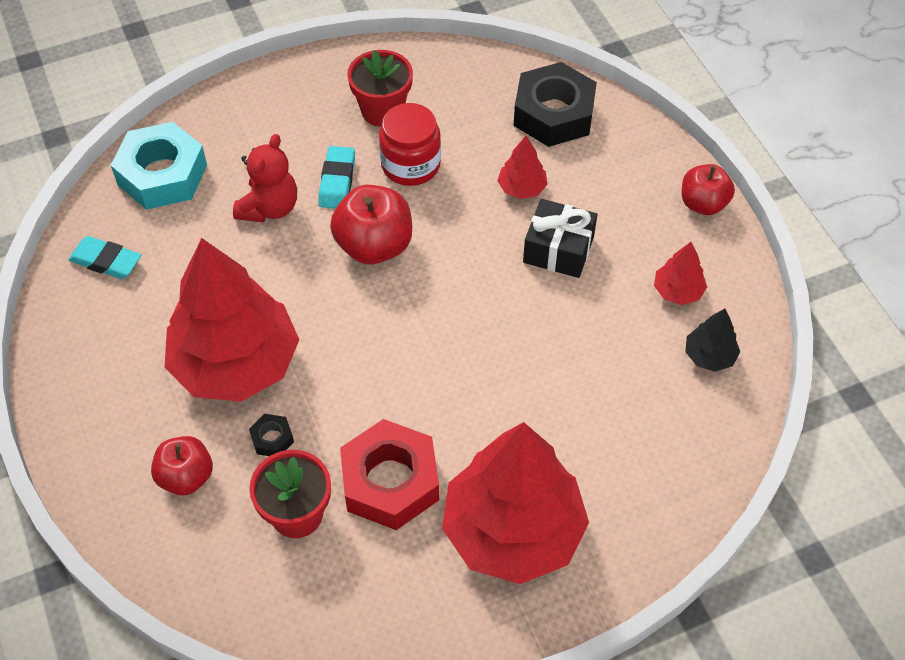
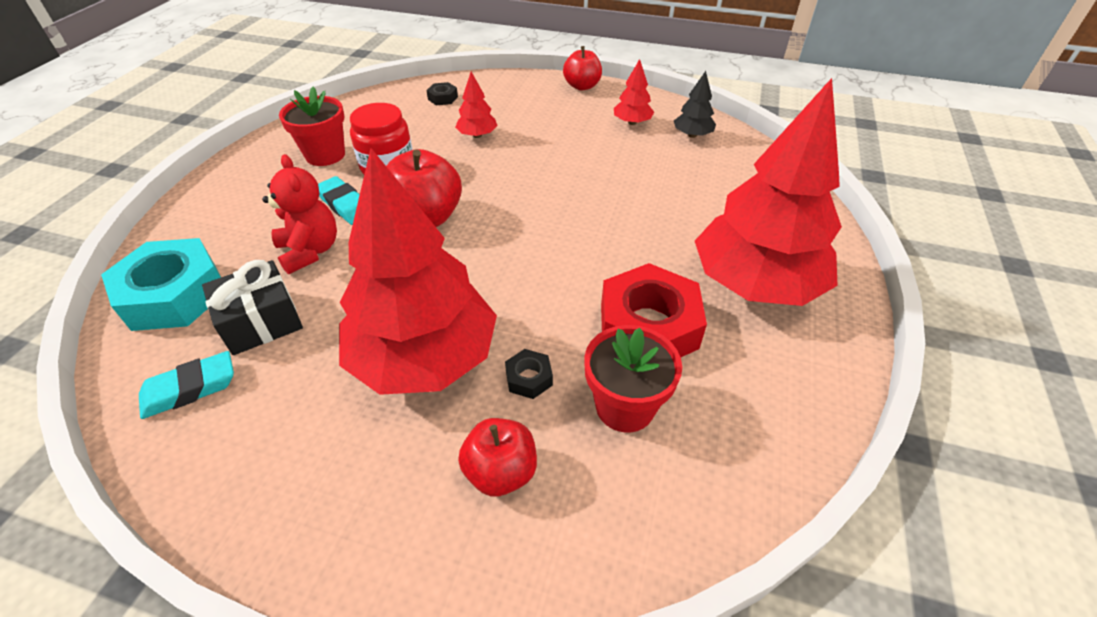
camera: 50 degrees left, 10 degrees down
black nut [514,62,597,147] -> black nut [426,82,458,105], size x0.43
black gift [523,199,597,278] -> black gift moved to [202,260,303,355]

